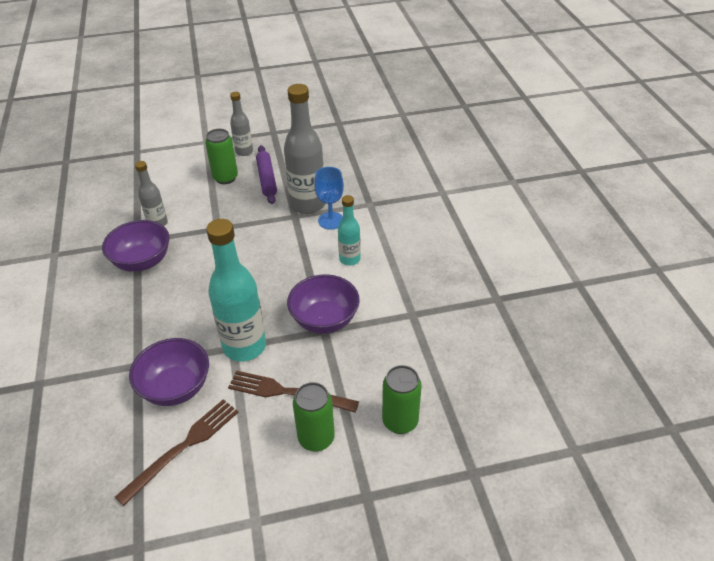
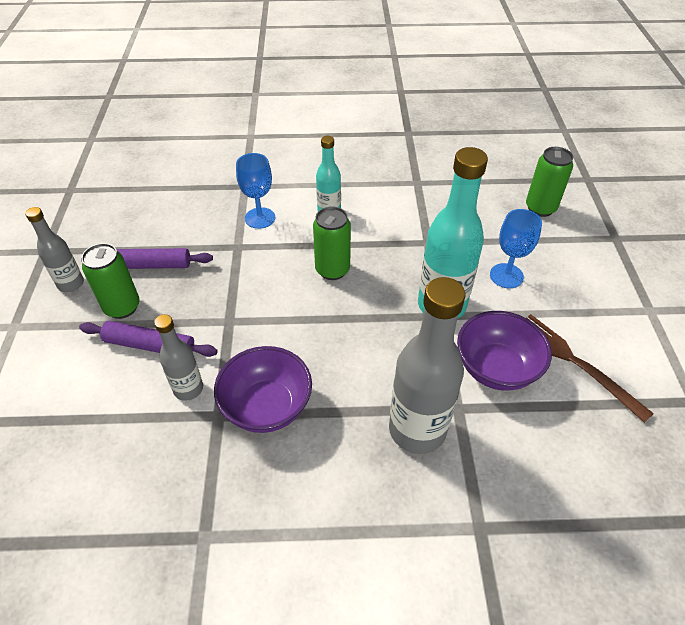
camera: 80 degrees left, 5 degrees up
brown fork [228,371,359,413] -> blue goblet [490,209,542,288]
grey bottle [284,84,325,214] -> grey bottle moved to [389,277,465,454]
purple bowl [287,274,360,334] -> none
green can [293,382,335,452] -> green can moved to [313,206,351,280]
none -> purple rolling pin [79,321,218,357]

